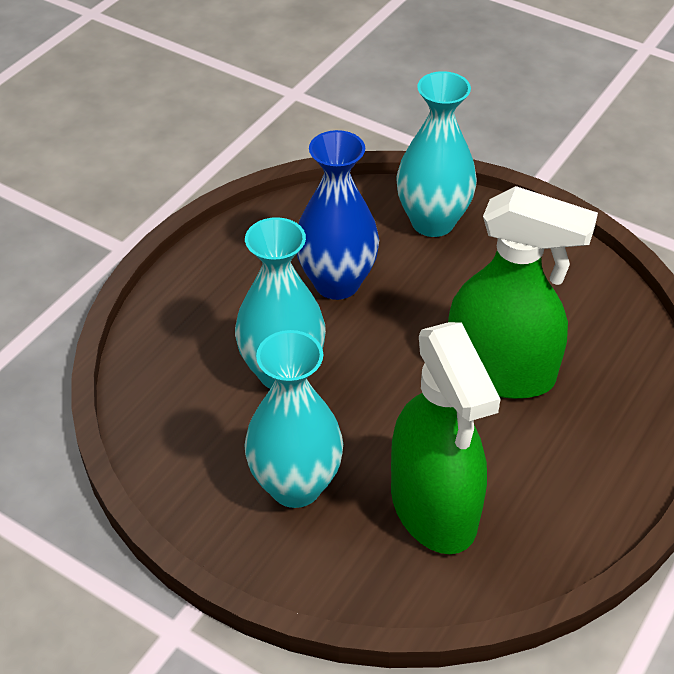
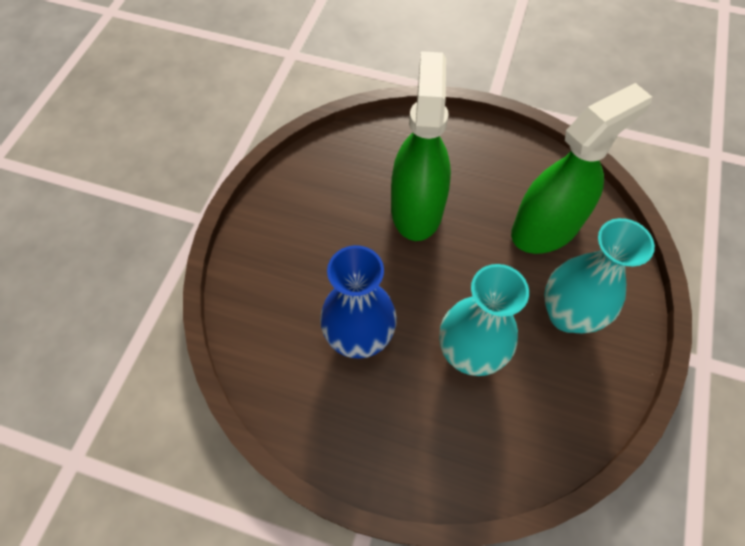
camera: 105 degrees left, 15 degrees up
turquoise vase [396,71,477,237] -> none

